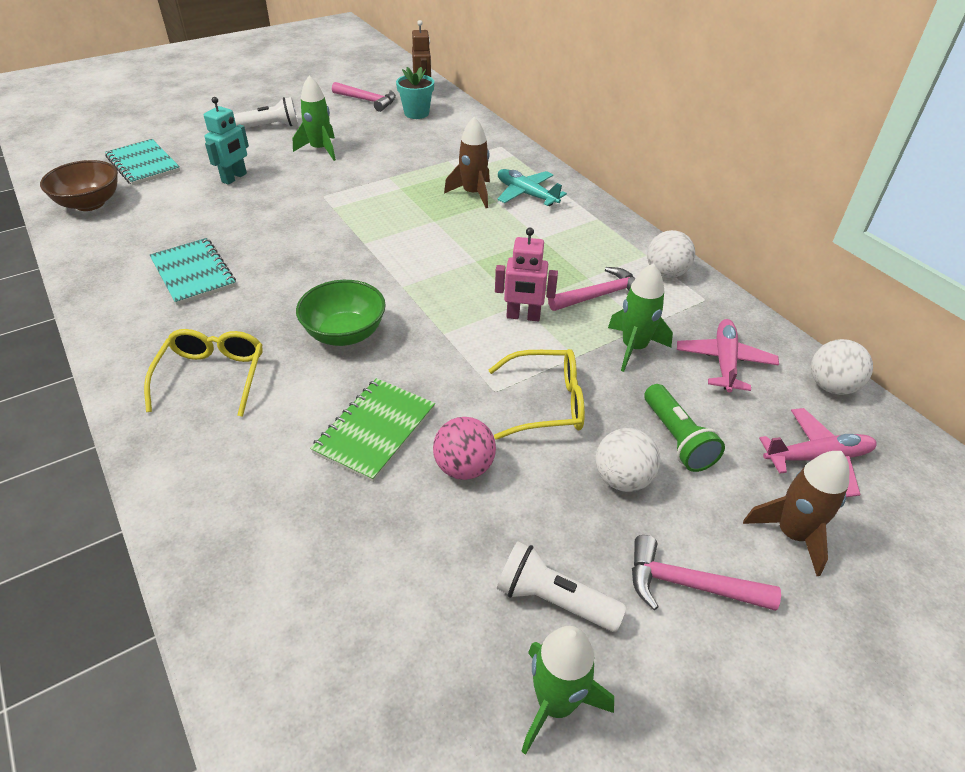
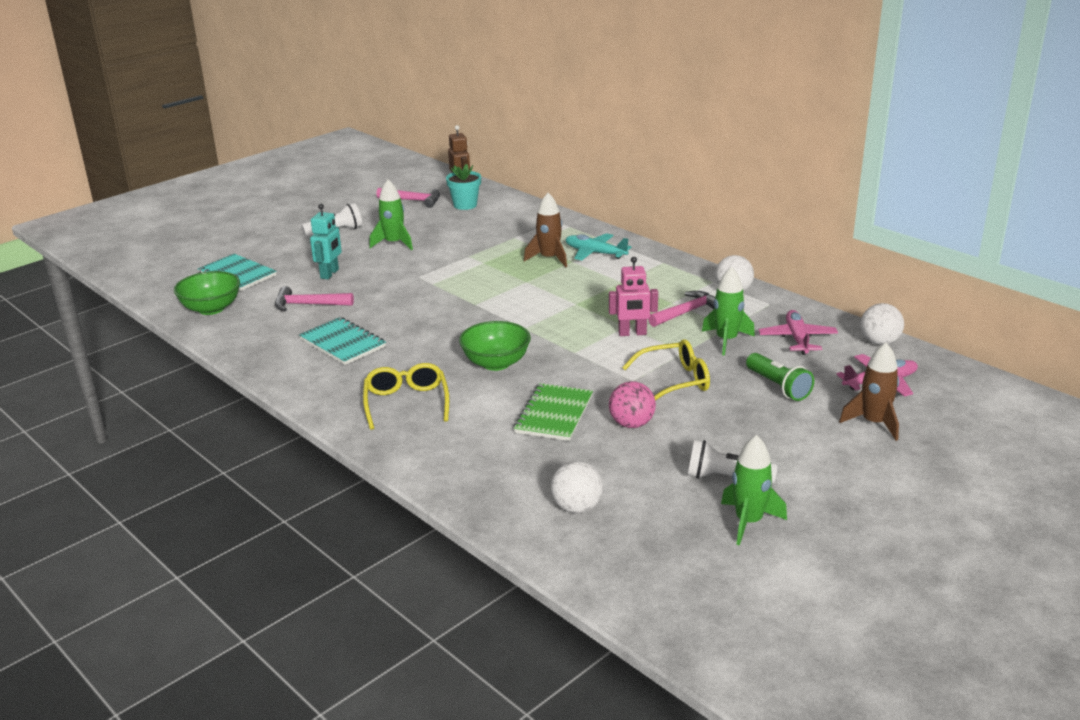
camera: 10 degrees left, 15 degrees down
brown bowl [40,160,118,211] -> green bowl [174,271,240,315]
white ball [595,428,660,492] -> white ball moved to [551,461,603,513]
pink hammer [632,535,781,611] -> pink hammer moved to [275,286,354,311]

